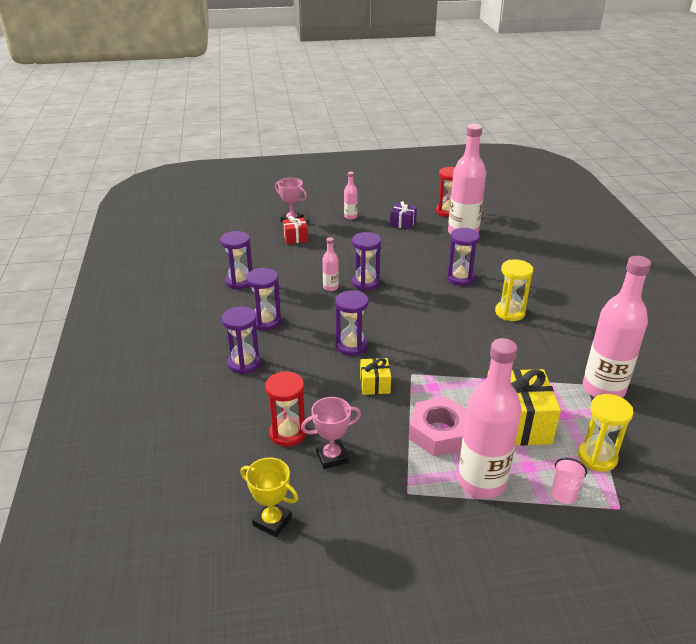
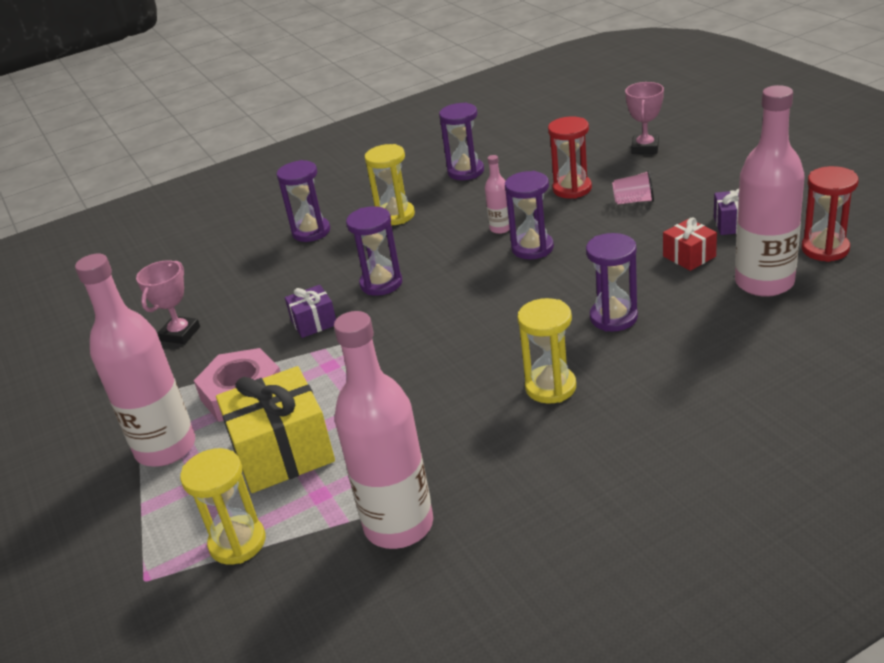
camera: 75 degrees right, 0 degrees up
yellow trophy [240,457,298,537] -> none
purple hourglass [246,268,281,331] -> yellow hourglass [365,144,415,225]
red hourglass [265,371,306,447] -> red hourglass moved to [548,116,592,199]
red gift [283,216,308,244] -> red gift moved to [663,217,717,271]
pink trophy [301,397,361,469] -> pink trophy turned 60 degrees clockwise [136,260,200,344]
pink bottle [344,172,358,220] -> none
yellow gift [360,358,391,395] -> purple gift [285,285,336,338]
pink cup [551,458,587,504] -> pink cup moved to [612,170,654,204]

